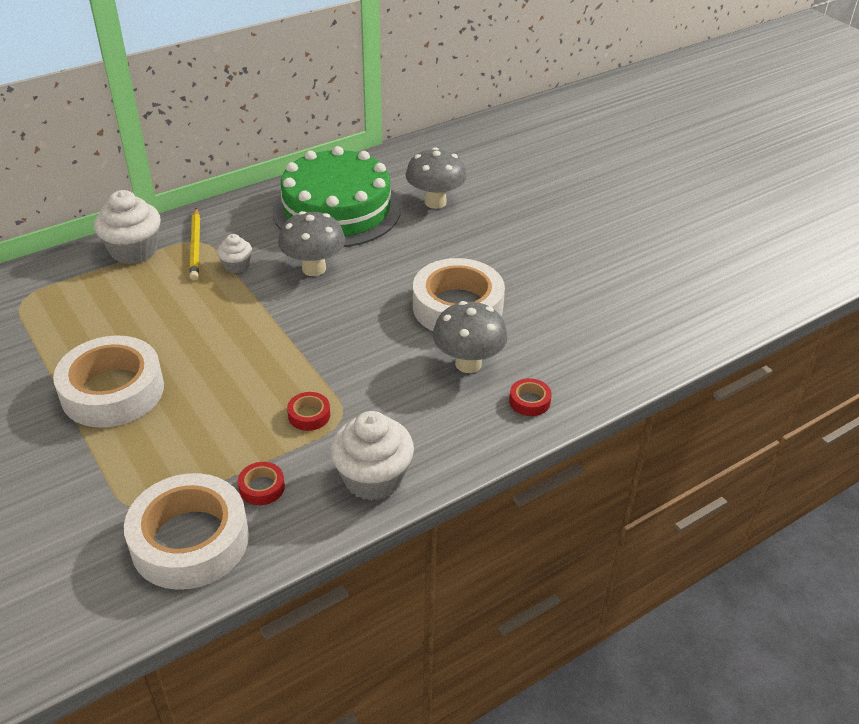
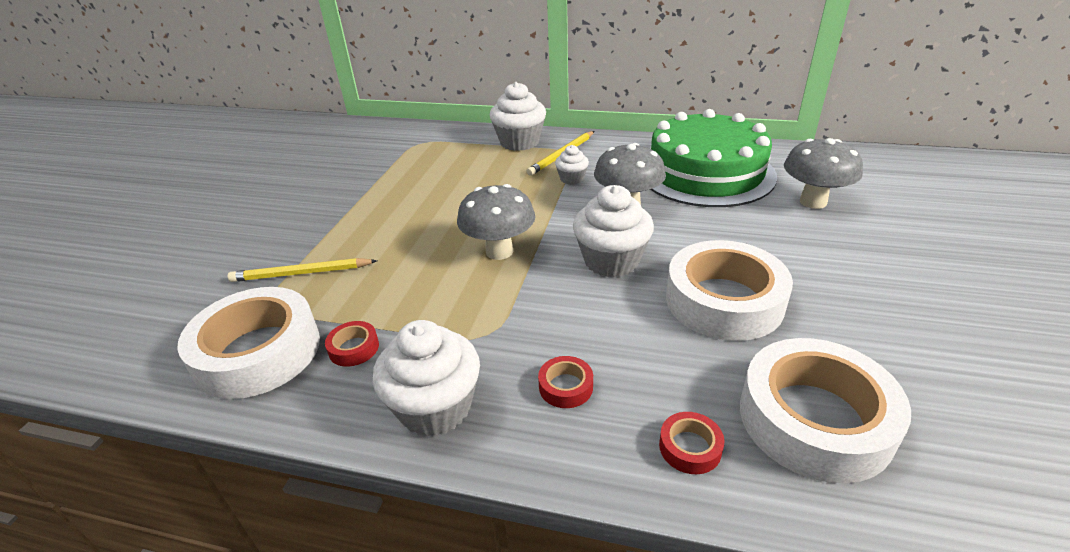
camera: 50 degrees right, 5 degrees down
white tape [53,335,164,428] -> white tape moved to [740,338,911,483]
red tape [287,392,330,431] -> red tape moved to [538,356,593,408]
grey mushroom [433,301,508,373] -> grey mushroom moved to [457,184,535,260]
none -> yellow pencil [228,258,377,282]
none -> white cupcake [573,185,654,277]

